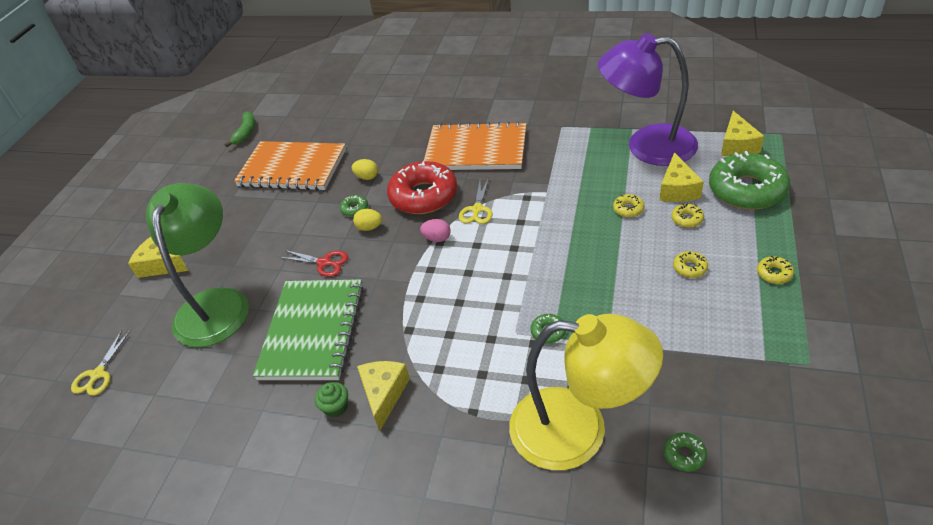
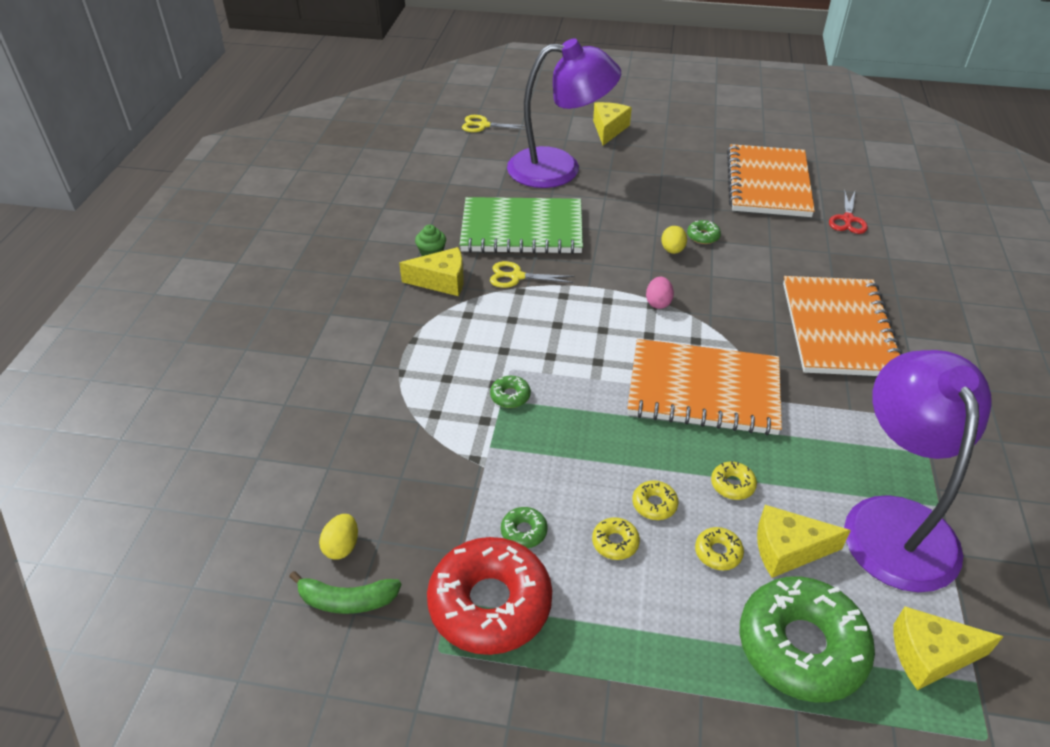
camera: 80 degrees right, 0 degrees up
green lamp [146,183,249,347] -> purple lamp [507,38,621,188]
green banana [225,111,255,147] -> green banana moved to [289,571,402,614]
red scissors [279,250,348,277] -> red scissors moved to [829,189,868,234]
yellow egg [352,159,378,180] -> yellow egg moved to [319,514,358,560]
red donut [387,161,457,214] -> red donut moved to [427,537,552,655]
yellow scissors [459,178,492,224] -> yellow scissors moved to [490,261,575,288]
yellow lamp [509,314,663,470] -> none
green donut [664,432,707,472] -> green donut moved to [501,507,548,548]
yellow donut [757,256,794,284] -> yellow donut moved to [632,481,678,520]
none -> orange notebook [627,339,782,435]

